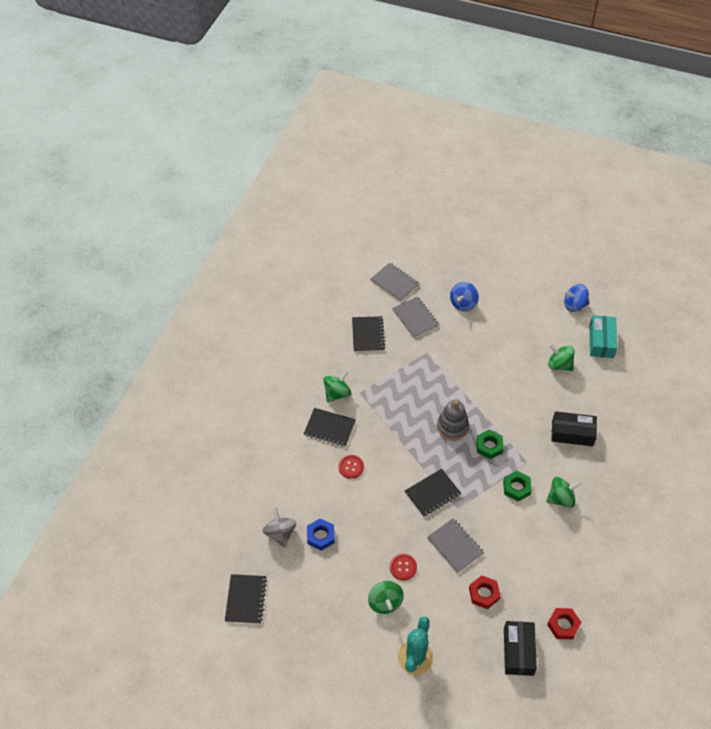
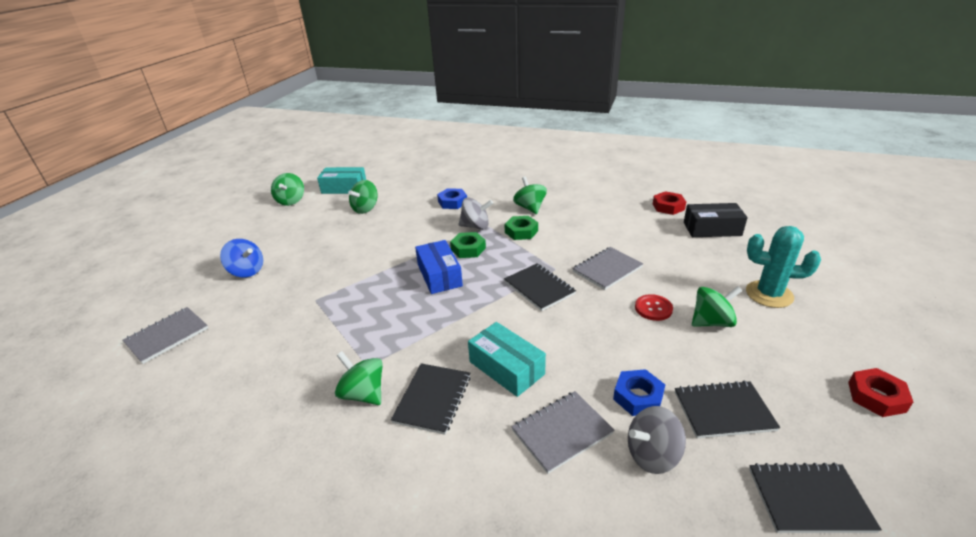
camera: 90 degrees left, 20 degrees down
red button [338,455,364,479] -> turquoise box [468,322,546,397]
black notebook [352,316,385,352] -> black notebook moved to [675,381,780,438]
grey notebook [392,297,439,338] -> grey notebook moved to [511,391,614,474]
grey stacking toy [437,400,469,440] -> blue box [415,240,463,294]
red nut [469,576,500,609] -> red nut moved to [848,368,913,417]
black box [551,411,597,446] -> blue nut [437,188,467,209]
blue spinning top [563,284,589,312] -> green spinning top [271,173,304,206]
none -> grey spinning top [459,198,493,230]

